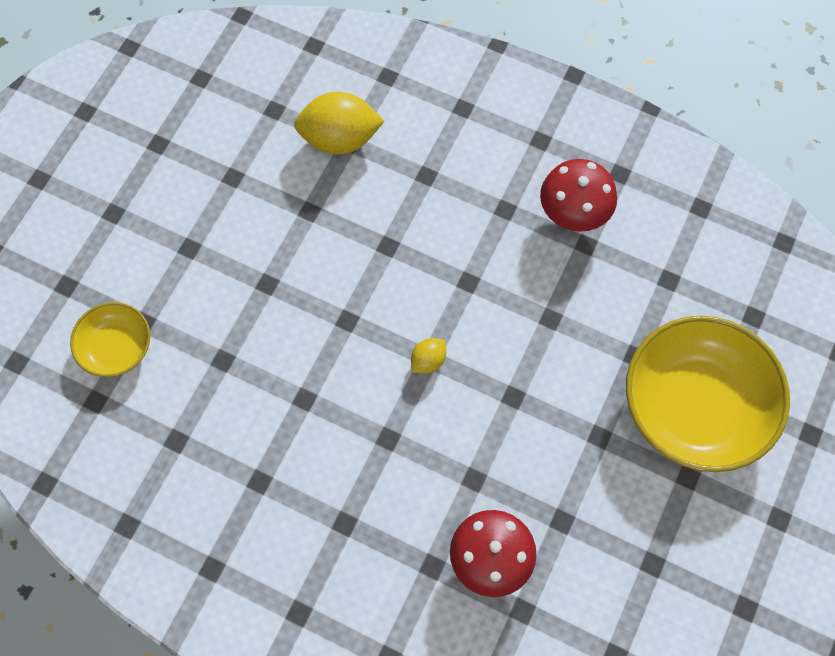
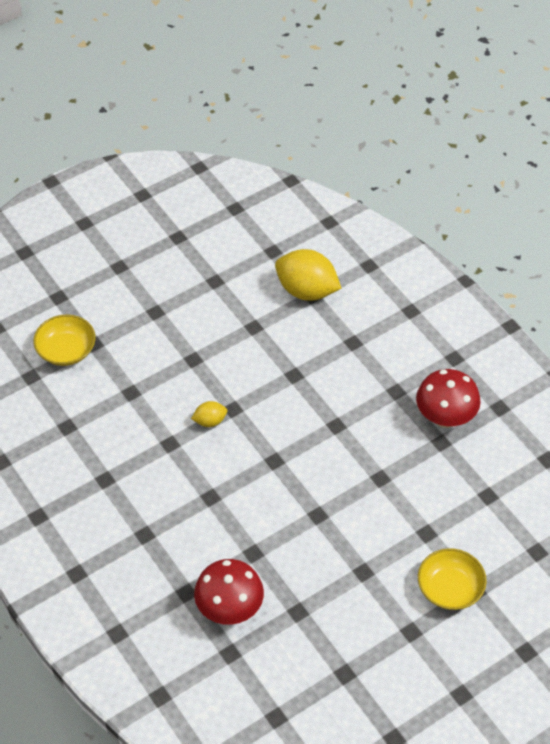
camera: 30 degrees right, 15 degrees down
yellow lemon [411,338,446,373] -> yellow lemon moved to [191,401,227,427]
yellow bowl [626,316,790,472] -> yellow bowl [418,548,487,610], size x0.51

